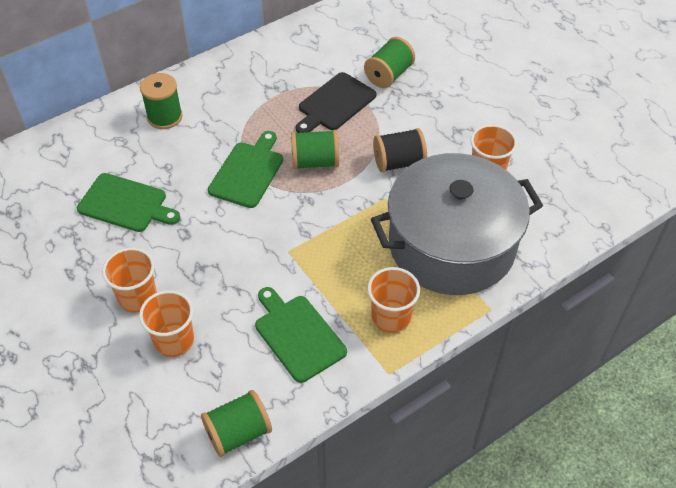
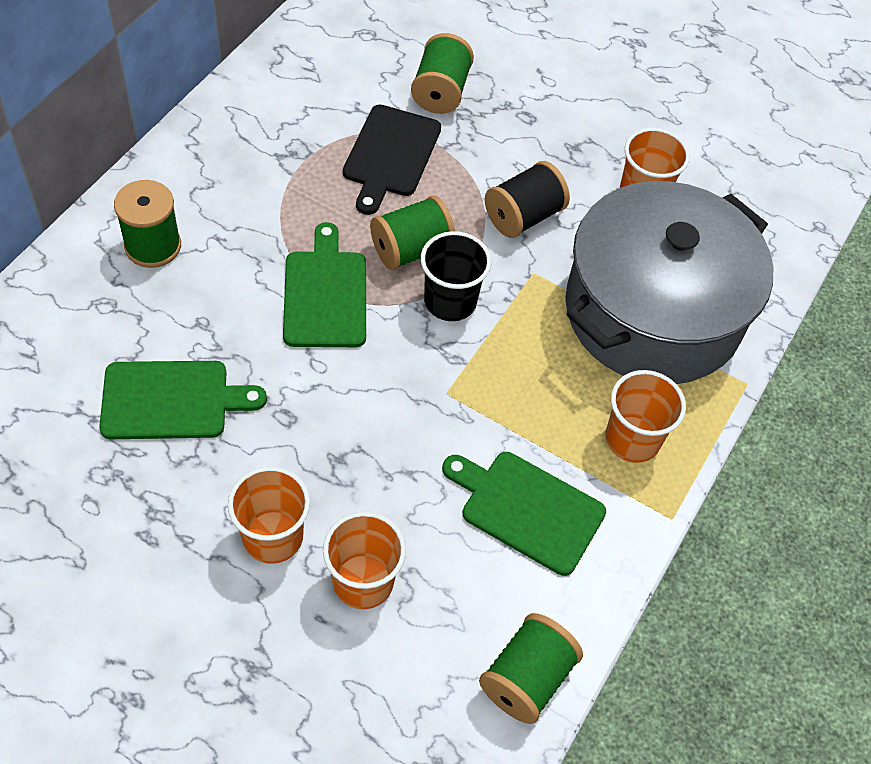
camera: 30 degrees left, 5 degrees up
none -> black cup [421,231,491,321]

